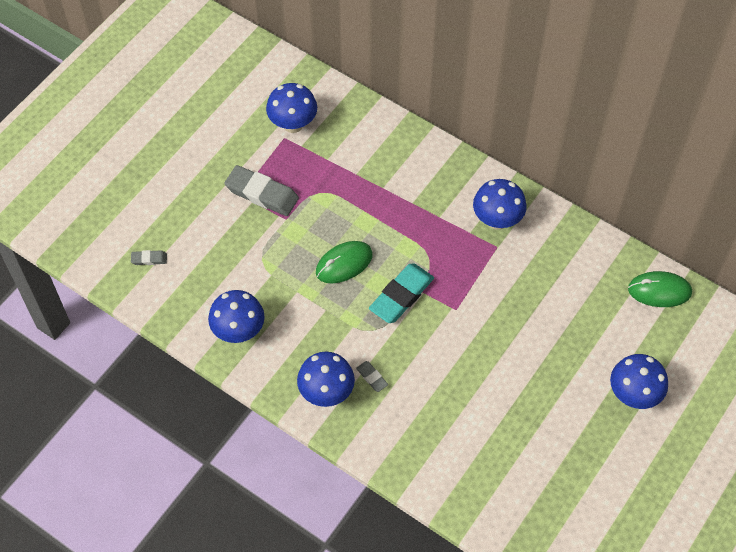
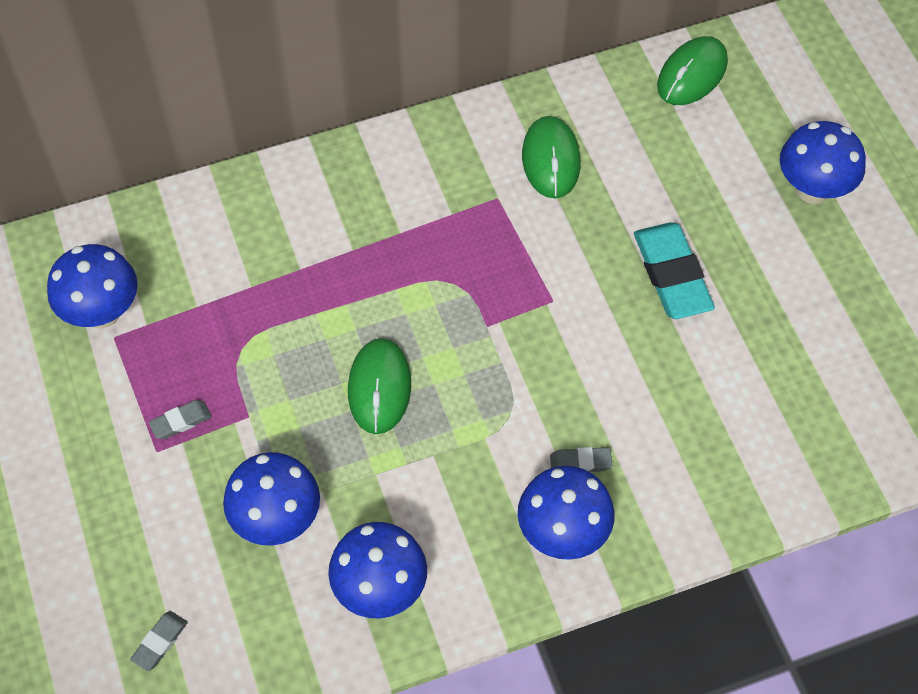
camera: 55 degrees left, 0 degrees up
grey eraser [224,165,299,216] -> grey eraser [148,400,212,439], size x0.48
turquoise eraser [369,263,434,323] -> turquoise eraser moved to [634,222,715,319]
blue mushroom [473,179,527,230] -> blue mushroom moved to [223,452,320,546]
none -> green mouse [522,116,581,198]

